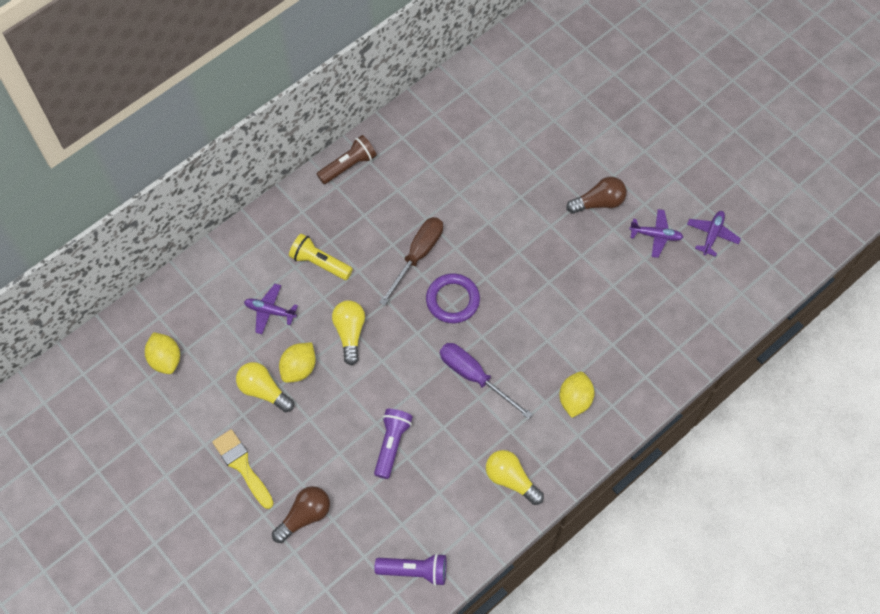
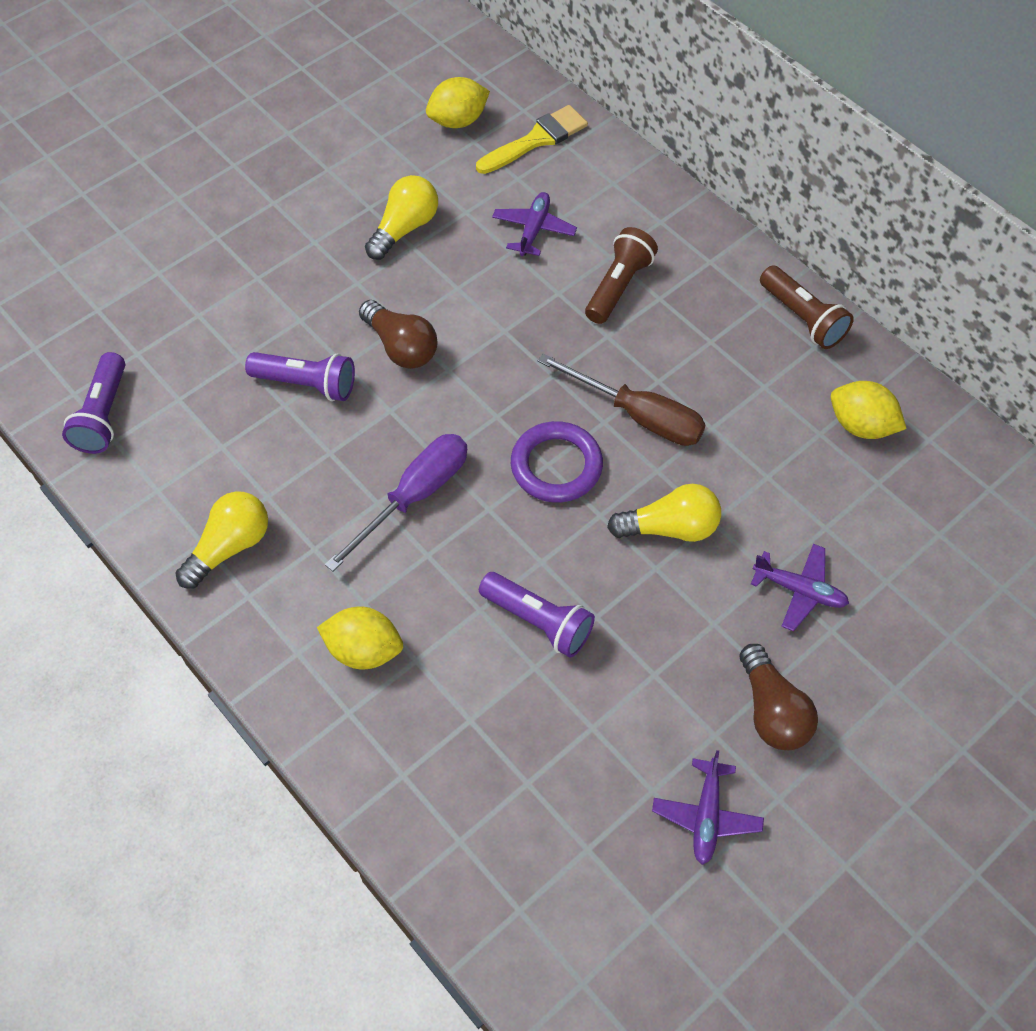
camera: 90 degrees right, 5 degrees down
yellow brush [212,429,274,509] -> yellow brush moved to [476,105,588,174]
brown light bulb [272,486,330,543] -> brown light bulb moved to [359,300,438,369]
yellow lemon [279,342,316,383] -> yellow lemon moved to [831,381,907,439]
yellow flashlight [289,234,353,280] -> brown flashlight [585,227,658,324]
yellow light bulb [332,300,365,366] -> yellow light bulb moved to [607,484,721,542]
purple plane [687,211,741,257] -> purple plane moved to [751,544,849,631]
none -> purple flashlight [479,572,595,658]

